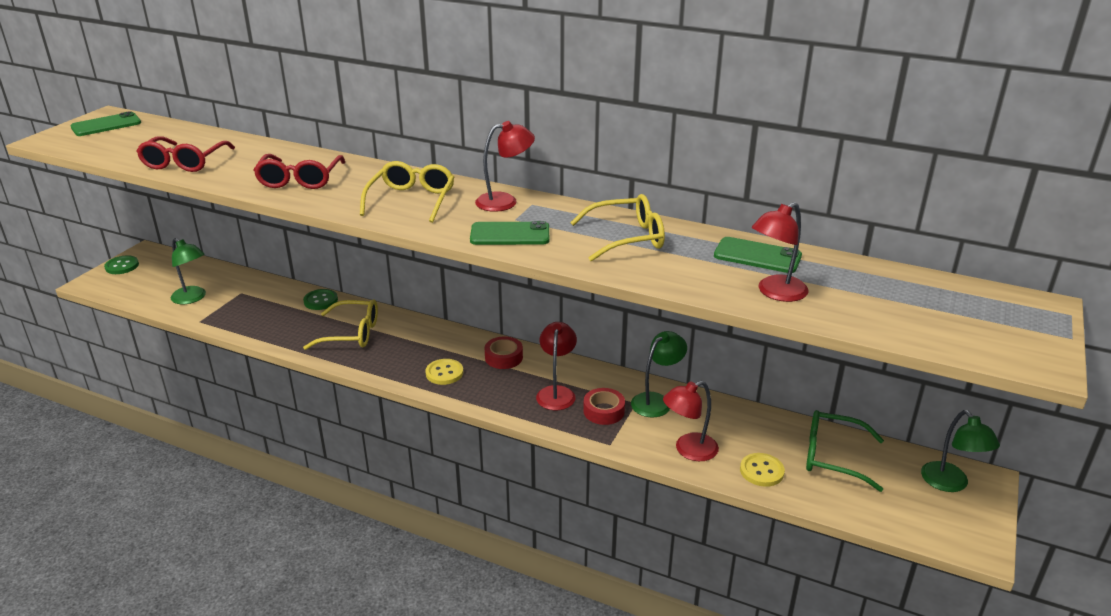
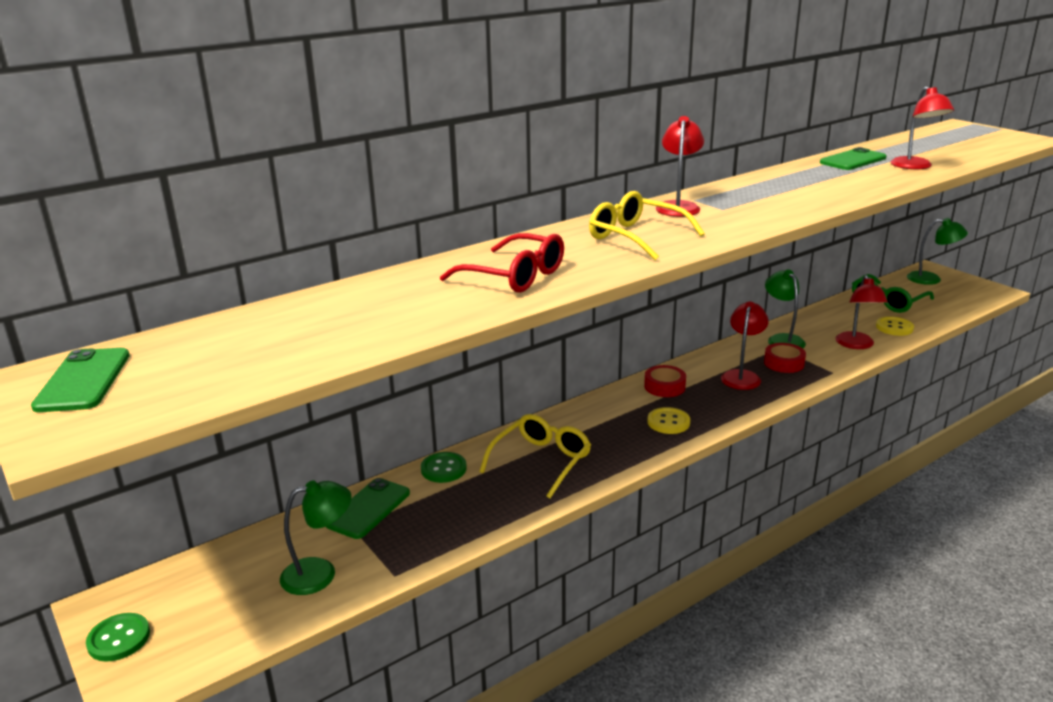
camera: 60 degrees left, 5 degrees down
red glasses [137,136,235,172] -> none
green phone [470,221,549,245] -> green phone moved to [326,478,410,539]
red lamp [536,322,577,410] -> red lamp turned 75 degrees clockwise [721,302,769,390]
yellow glasses [570,194,665,262] -> none

